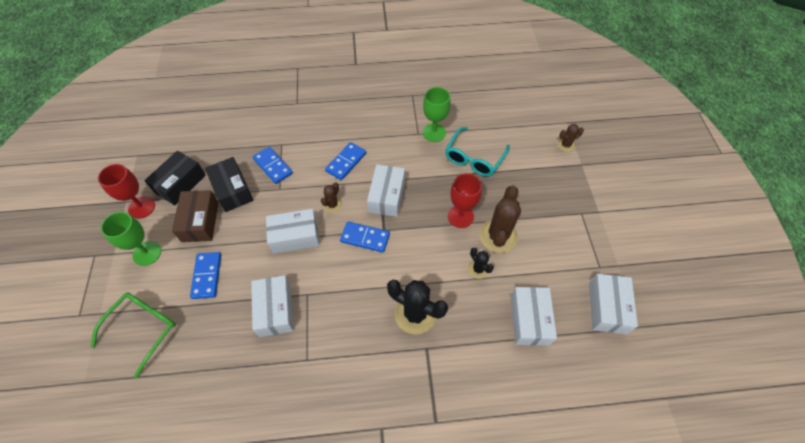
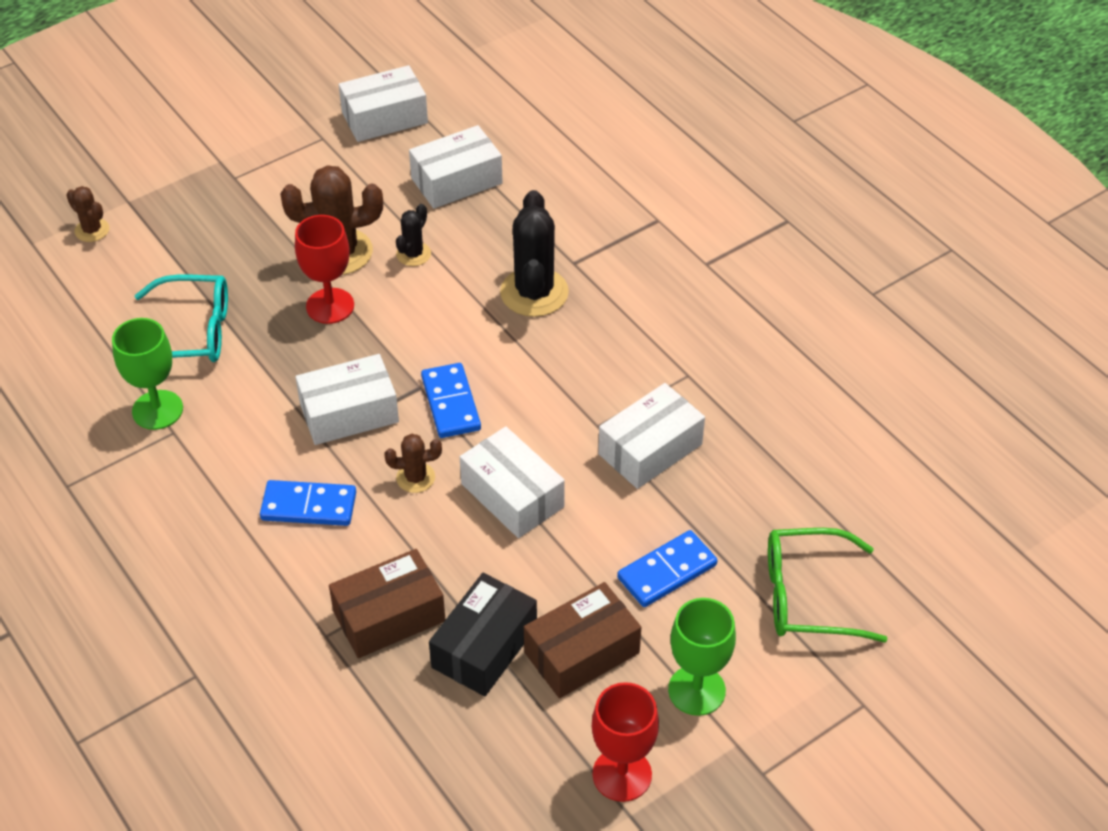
camera: 120 degrees left, 10 degrees down
black box [144,151,206,205] -> none
blue domino [253,146,293,184] -> brown box [329,549,445,658]

